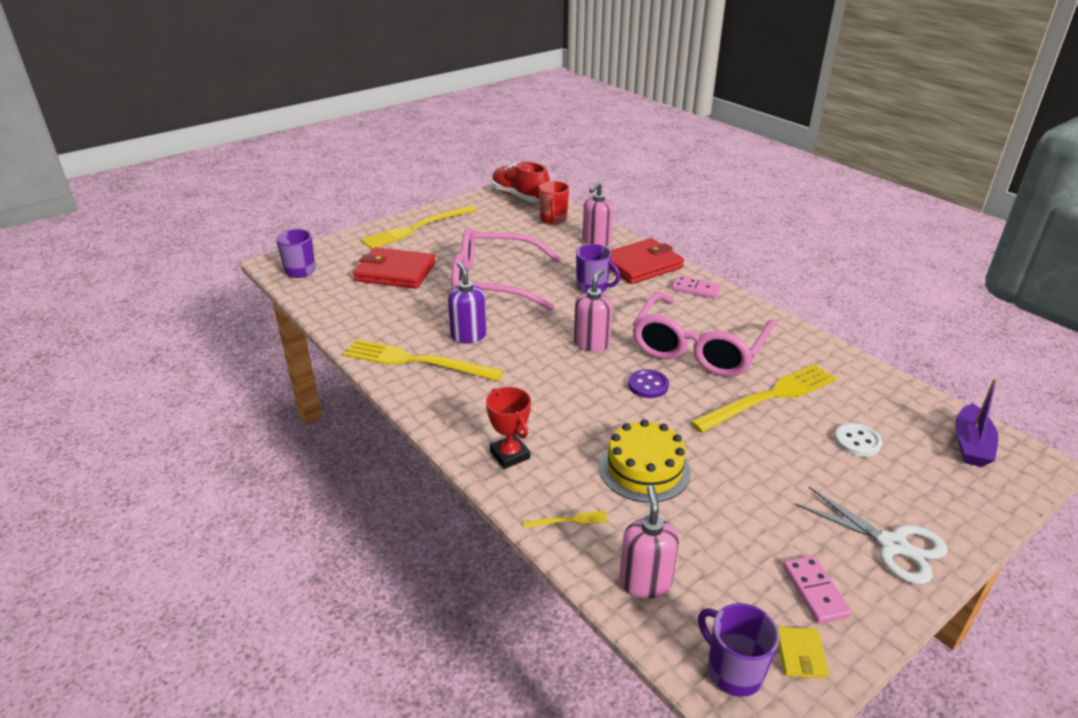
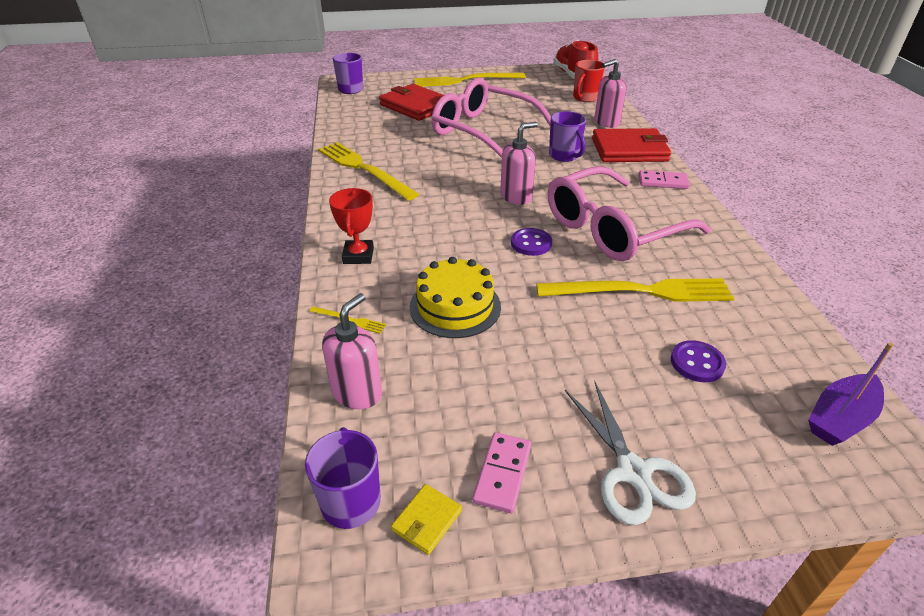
camera: 30 degrees right, 5 degrees up
purple soap dispenser [448,262,487,344] -> none
pink domino [672,276,721,299] -> pink domino turned 45 degrees counterclockwise [639,170,690,189]
white button [835,423,882,457] -> purple button [671,340,726,382]

